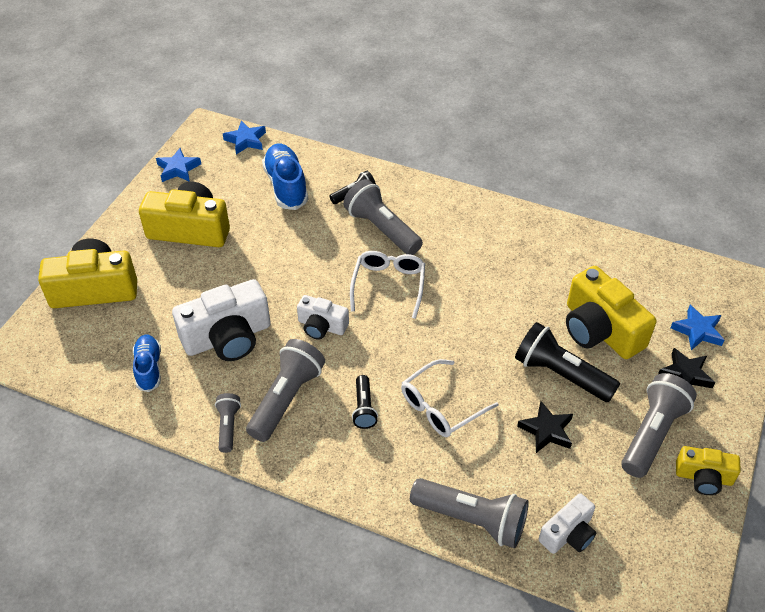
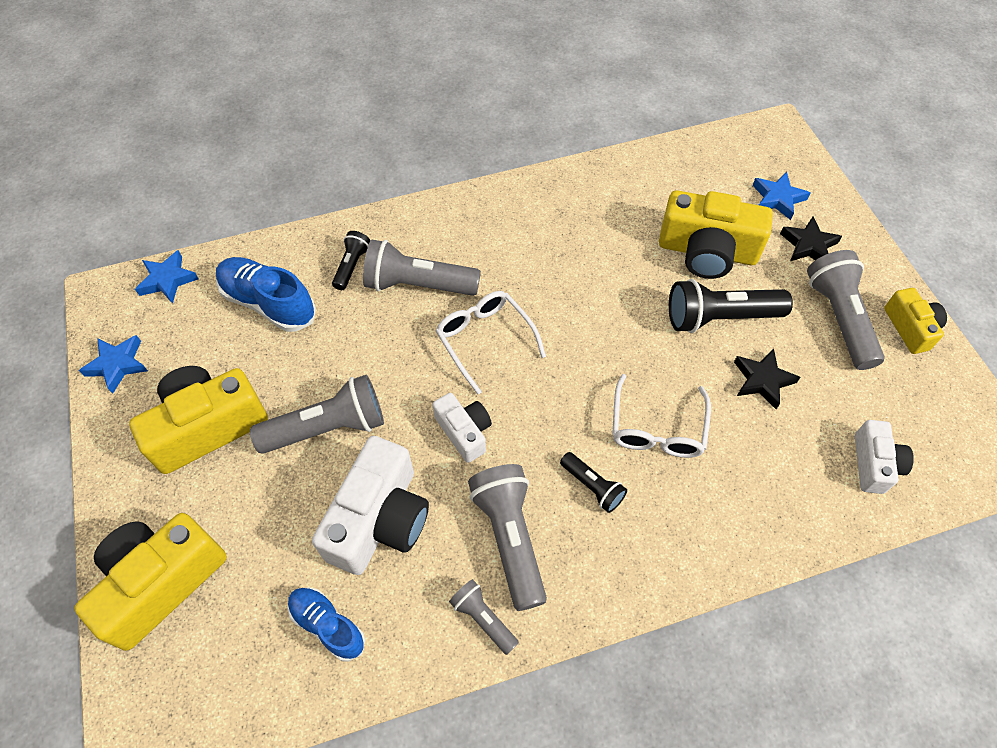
camera: 40 degrees left, 10 degrees up
white camera [297,295,349,340] -> white camera turned 105 degrees counterclockwise [432,393,492,463]
grey flashlight [410,478,529,548] -> grey flashlight moved to [250,374,384,454]
yellow camera [676,446,741,495] -> yellow camera turned 75 degrees counterclockwise [884,288,947,354]

